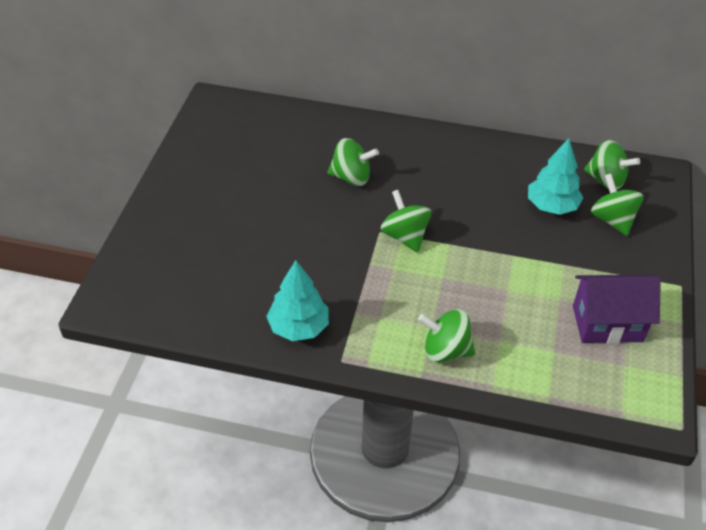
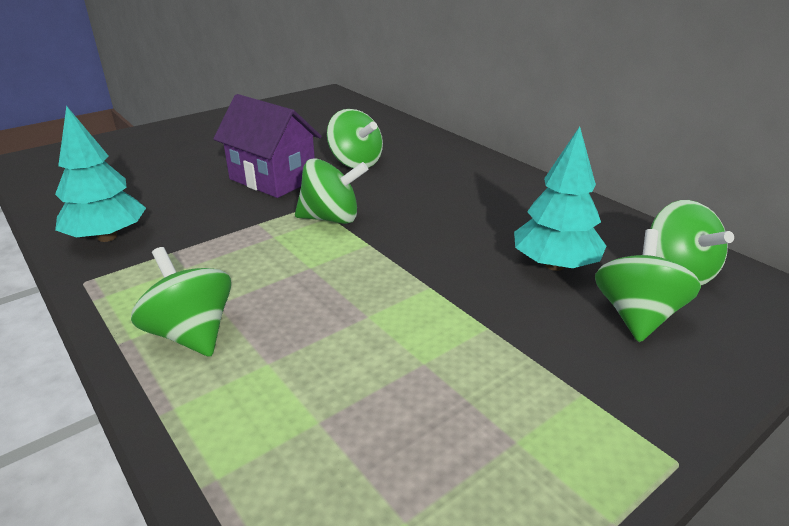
camera: 40 degrees right, 15 degrees down
green spinning top [381,190,432,252] -> green spinning top turned 75 degrees clockwise [295,158,368,224]
purple house [573,275,661,344] -> purple house moved to [213,94,322,198]

